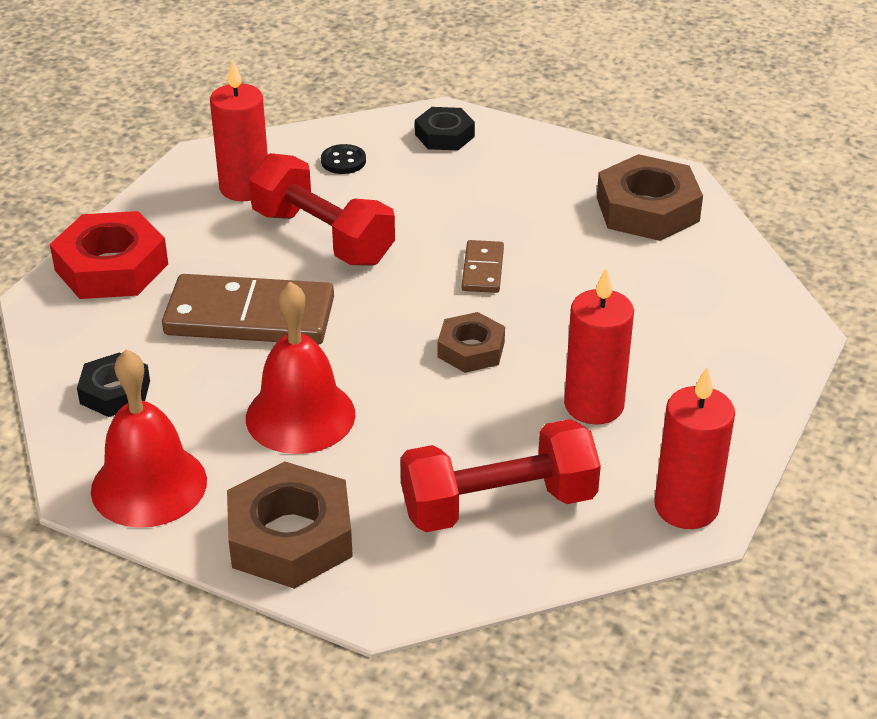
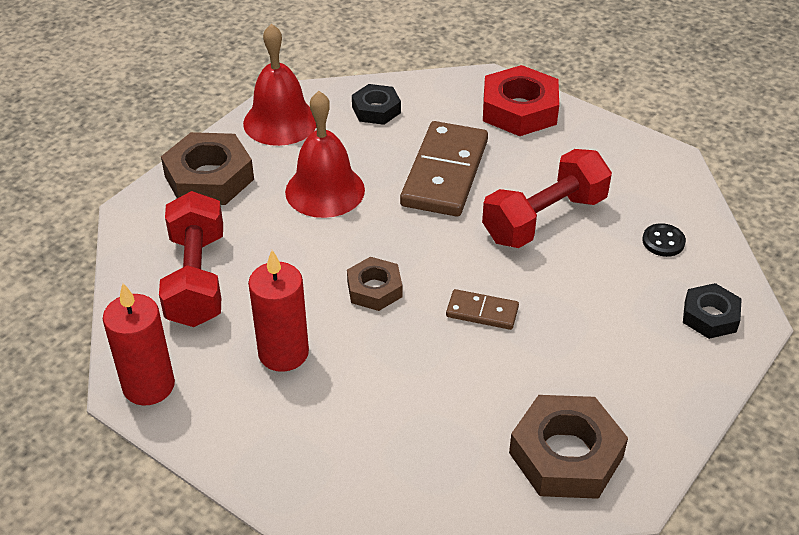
camera: 100 degrees right, 5 degrees up
red candle [210,59,268,201] -> none

